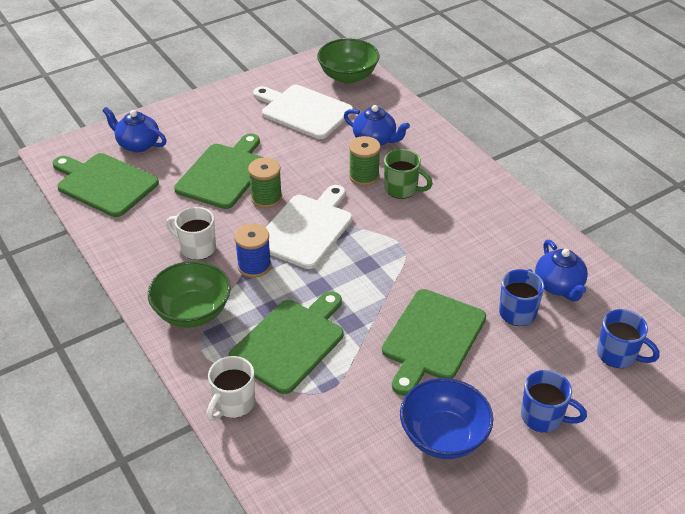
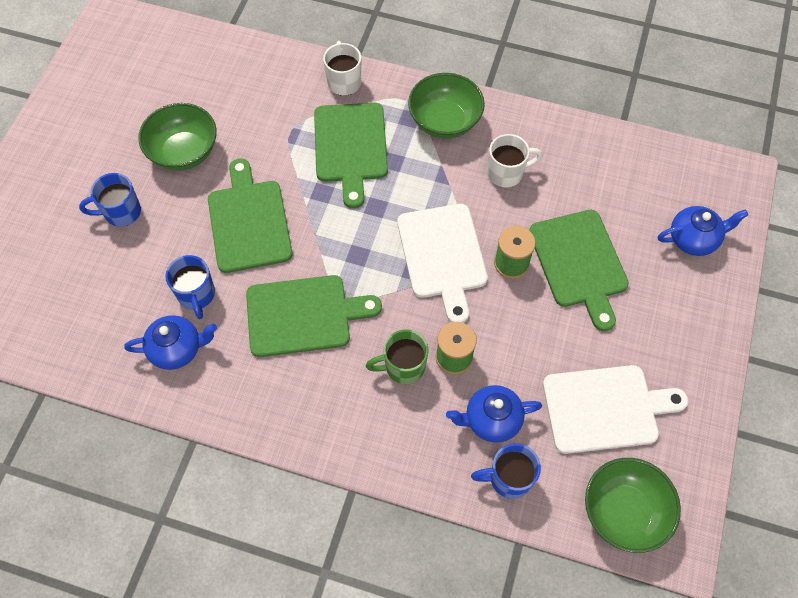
camera: 140 degrees right, 20 degrees up
green cutting board [53,153,159,217] -> green cutting board moved to [246,275,382,357]
blue spool [234,223,271,278] -> none
blue bowl [400,378,493,459] -> green bowl [138,103,217,171]
blue teapot [535,240,588,301] -> blue teapot turned 135 degrees clockwise [124,315,217,370]
blue mug [597,309,660,368] -> blue mug moved to [471,443,541,499]

